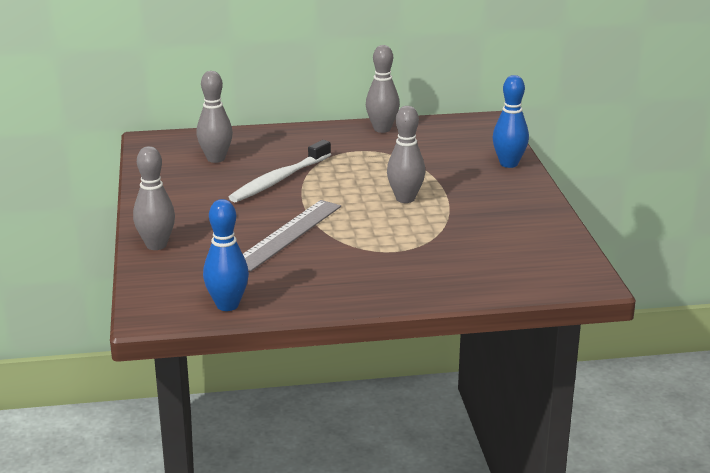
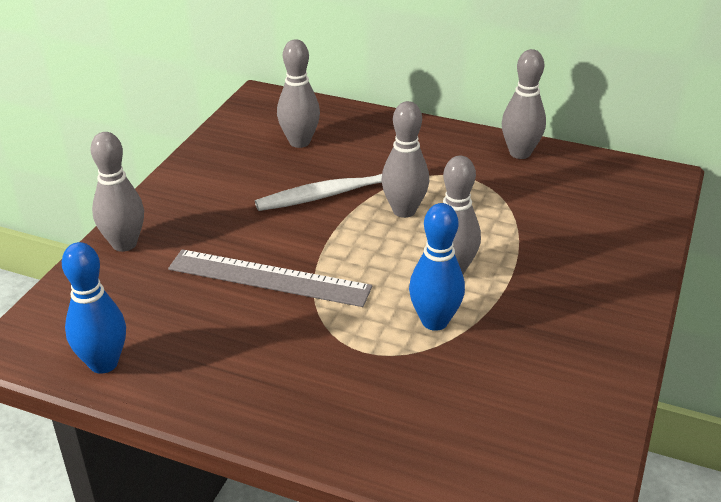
camera: 30 degrees right, 10 degrees up
grey ruler [243,200,341,271] -> grey ruler turned 45 degrees clockwise [168,249,372,307]
blue bowling pin [492,75,529,168] -> blue bowling pin moved to [409,203,465,331]
none -> grey bowling pin [381,101,429,218]

